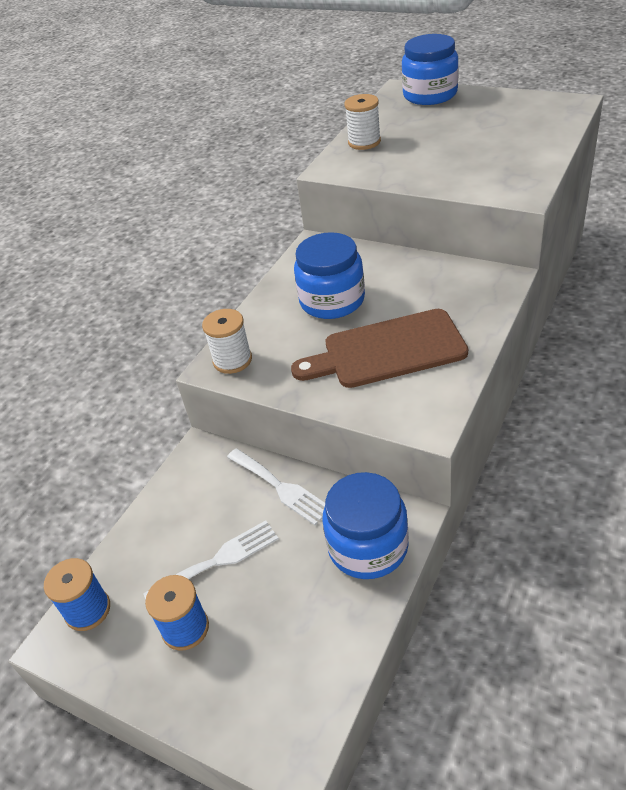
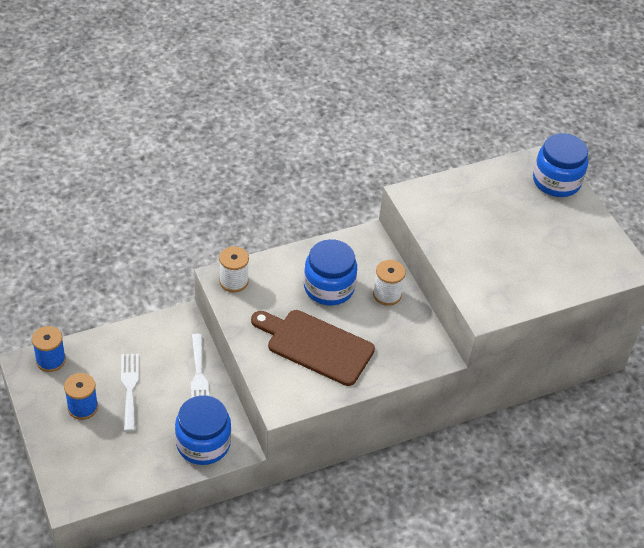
camera: 30 degrees right, 5 degrees up
white fork [143,520,279,599] -> white fork turned 105 degrees counterclockwise [121,354,139,431]
white spool [344,94,381,150] -> white spool moved to [373,260,406,306]

